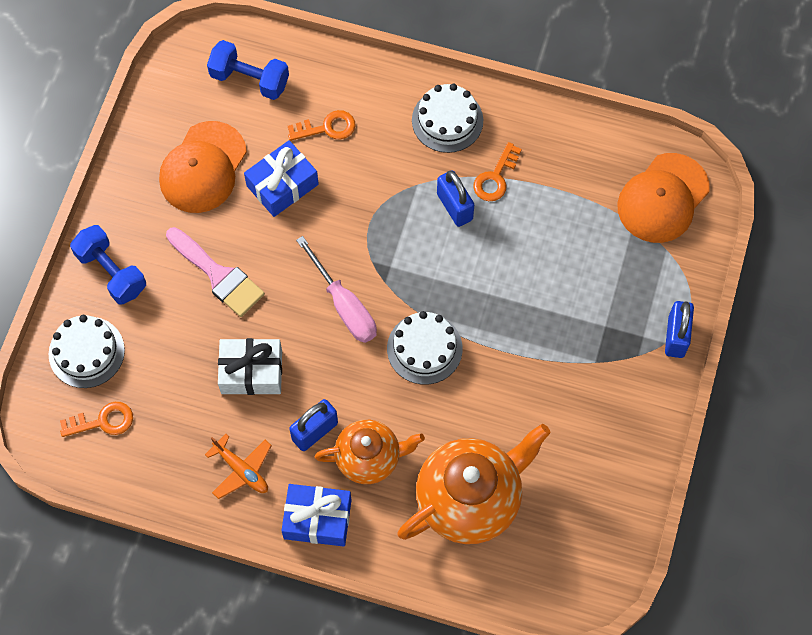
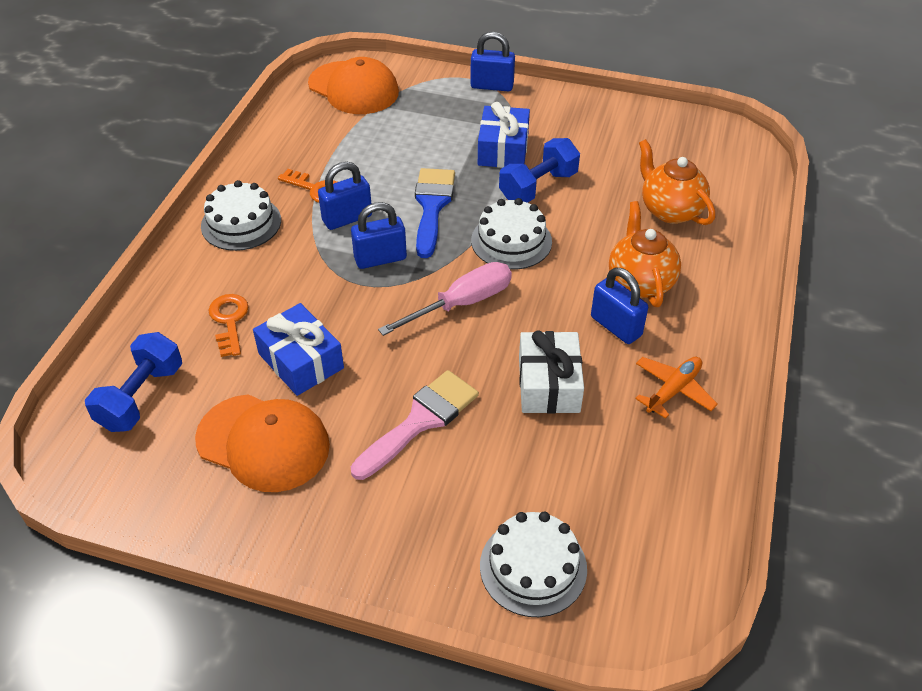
camera: 90 degrees left, 20 degrees down
orange key [60,402,133,437] -> none
blue dumbbell [70,225,146,305] -> blue dumbbell moved to [499,138,580,203]
blue gift [281,484,352,547] -> blue gift moved to [478,102,530,168]
orange teapot [398,424,551,544] -> orange teapot [639,139,715,225], size x0.63
none -> blue padlock [351,202,407,269]
none -> blue brush [415,168,455,258]

